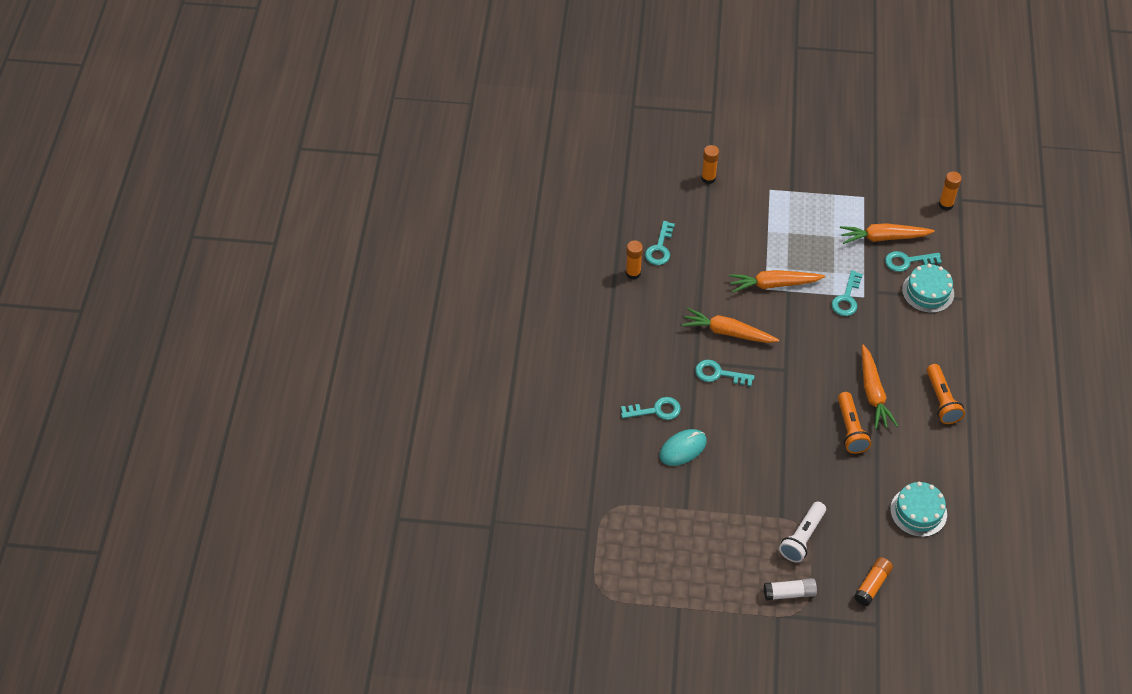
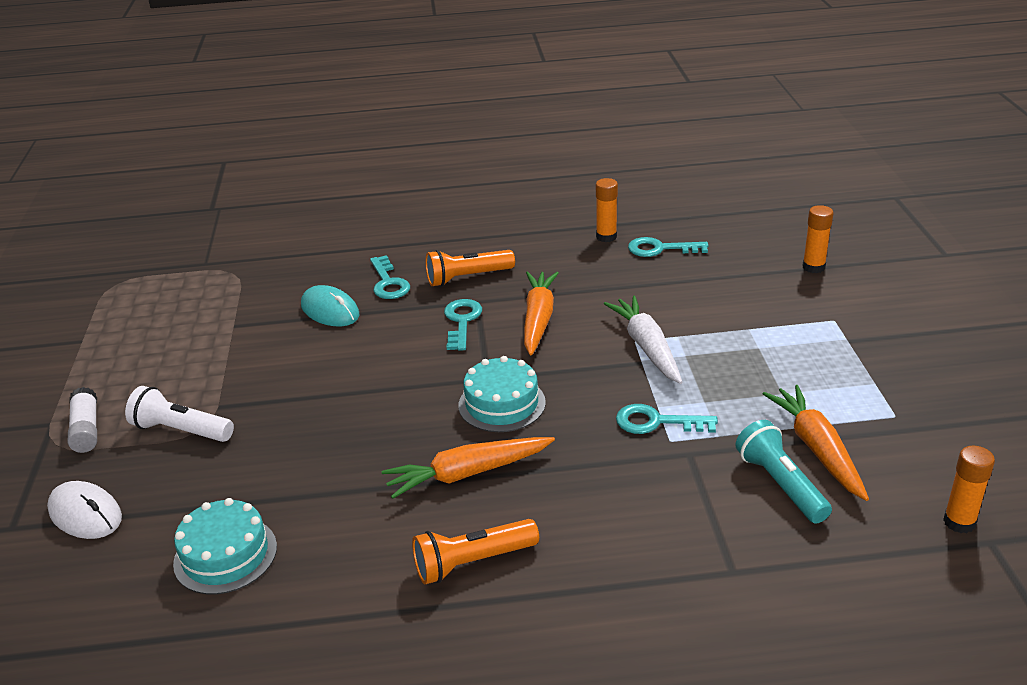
camera: 80 degrees right, 20 degrees down
orange carrot [729,270,825,293] -> white carrot [604,296,682,384]
orange flashlight [838,392,871,454] -> orange flashlight moved to [425,250,515,287]
orange glue stick [854,557,893,606] -> white mouse [47,481,122,539]
turquoise key [885,251,942,272] -> turquoise flashlight [736,420,832,523]
turquoise cake [902,264,954,313] -> turquoise cake moved to [458,356,546,432]

